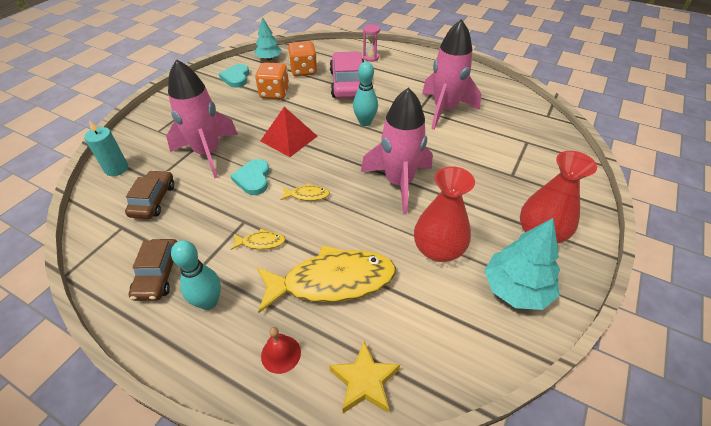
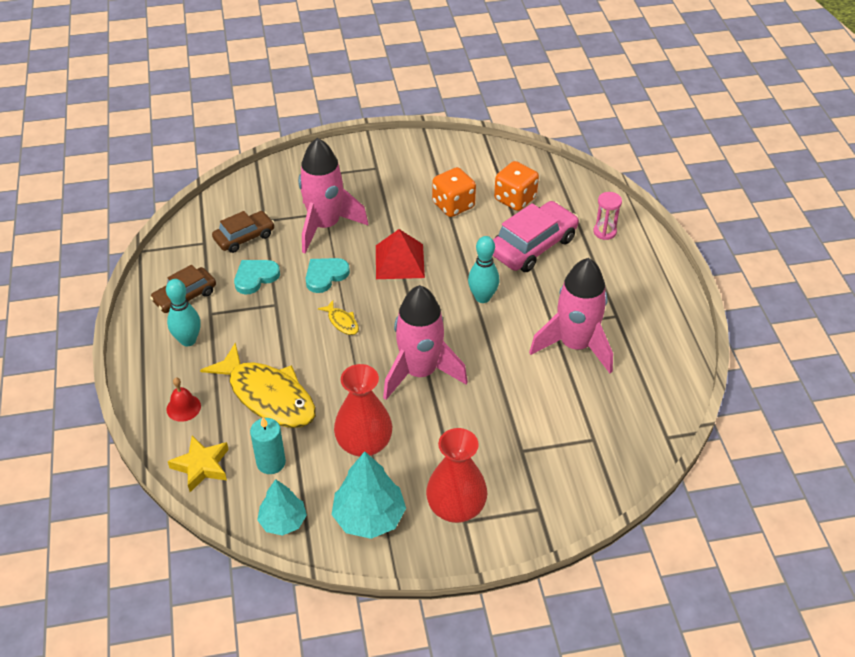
camera: 50 degrees right, 0 degrees up
turquoise candle [84,120,128,176] -> turquoise candle moved to [250,417,286,474]
turquoise heart [219,64,250,88] -> turquoise heart moved to [234,260,280,294]
yellow fish [231,229,286,250] -> none
turquoise tree [255,17,282,60] -> turquoise tree moved to [257,479,307,536]

